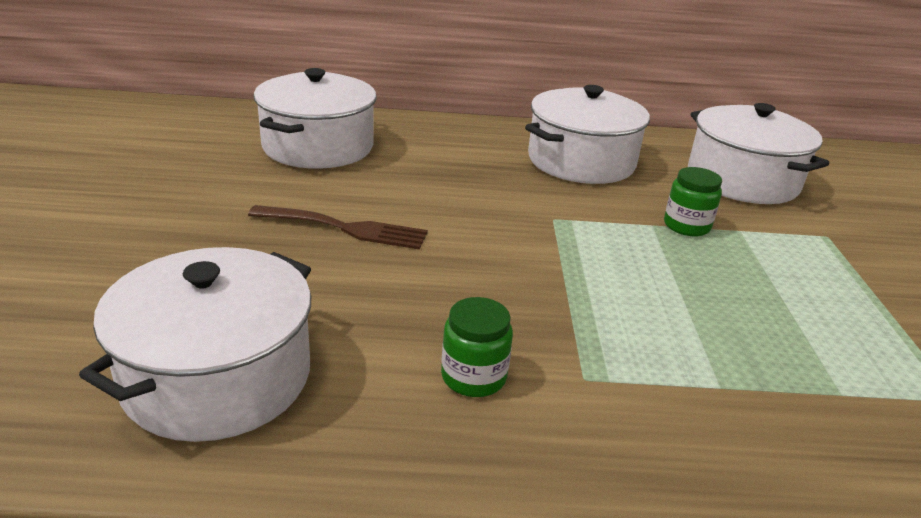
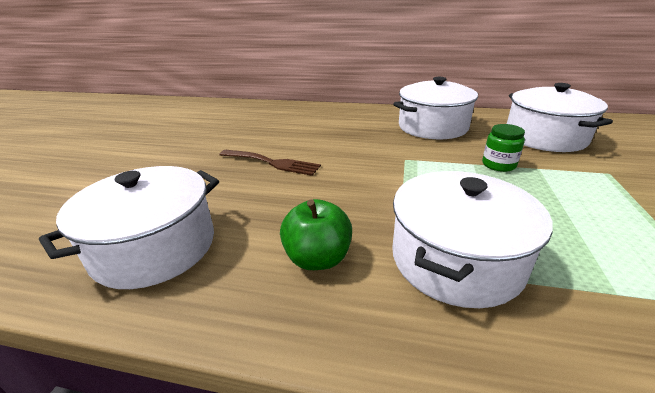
camera: 15 degrees right, 0 degrees up
white pot [254,68,377,169] -> white pot moved to [392,171,553,308]
green jar [441,297,513,397] -> green apple [280,199,352,270]

